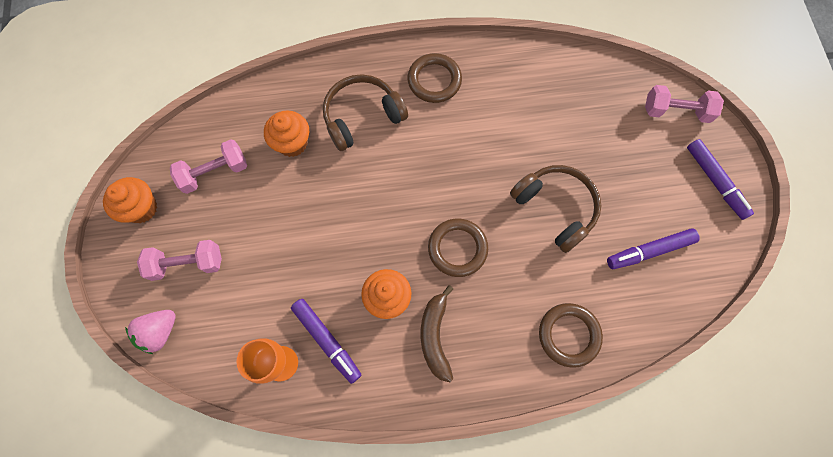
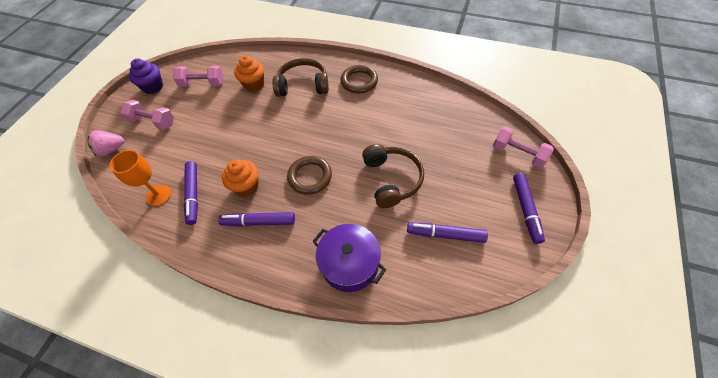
camera: 30 degrees right, 15 degrees down
orange cupcake [103,177,157,223] -> purple cupcake [129,59,163,94]
brown banana [421,285,453,382] -> purple marker [218,212,295,227]
brown ring [539,303,603,368] -> purple pot [312,224,386,292]

